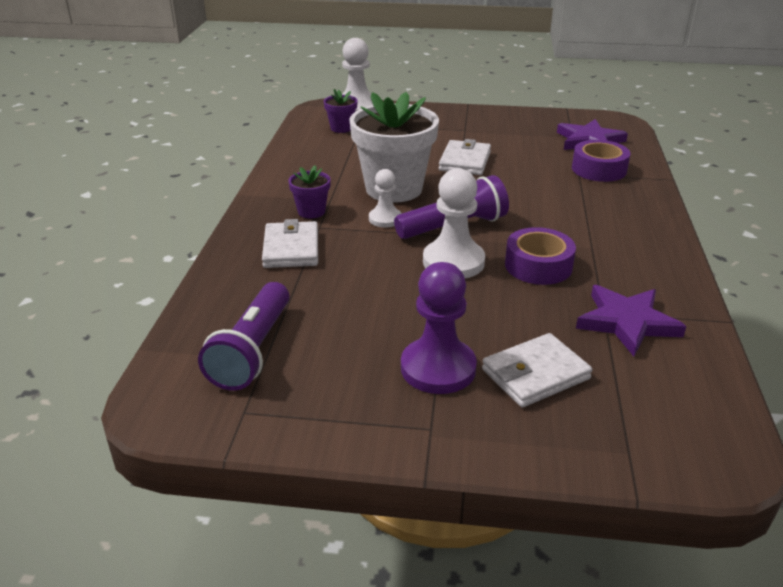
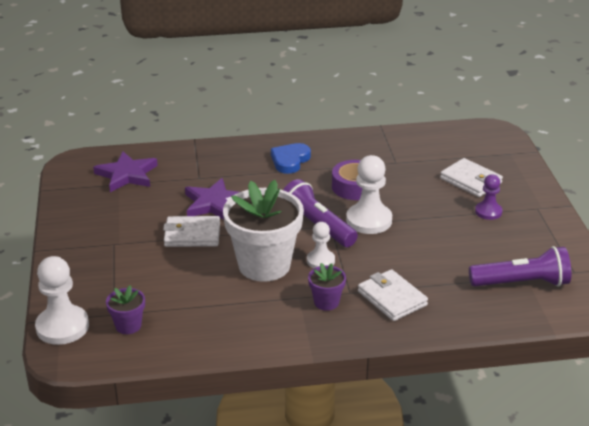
camera: 105 degrees left, 0 degrees up
white wallet [262,219,318,268] -> white wallet turned 75 degrees clockwise [358,269,428,321]
purple pawn [401,262,477,394] -> purple pawn [475,174,502,220], size x0.59
purple tape [572,140,630,182] -> none
purple star [576,285,687,356] -> purple star moved to [185,178,239,220]
none -> blue heart [271,143,311,174]

